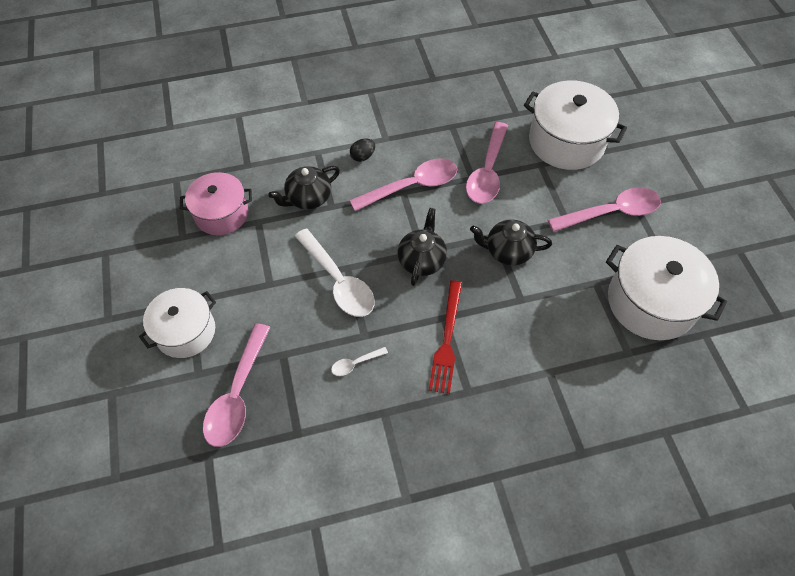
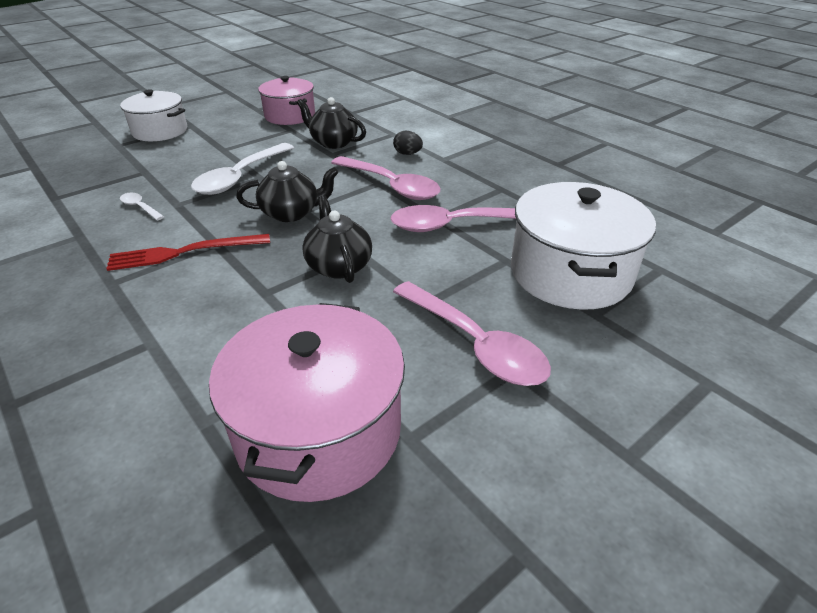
camera: 65 degrees right, 20 degrees down
pink spoon [203,323,271,447] -> none
white pot [606,236,727,340] -> pink pot [209,303,405,502]

